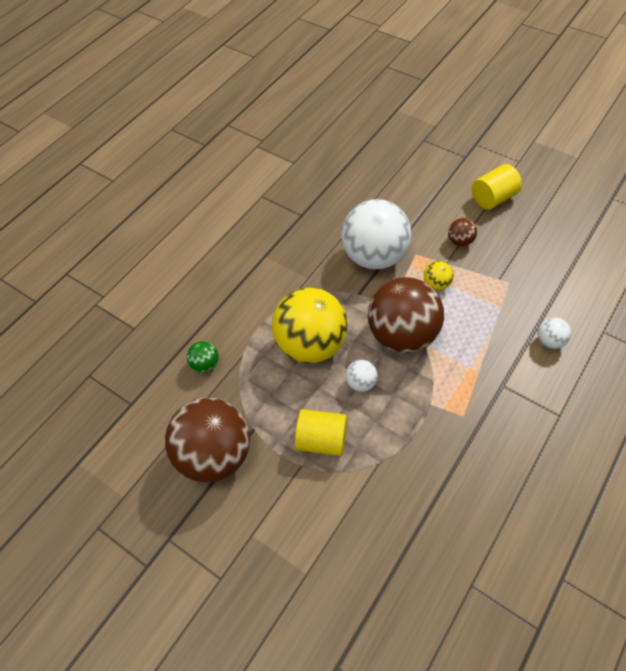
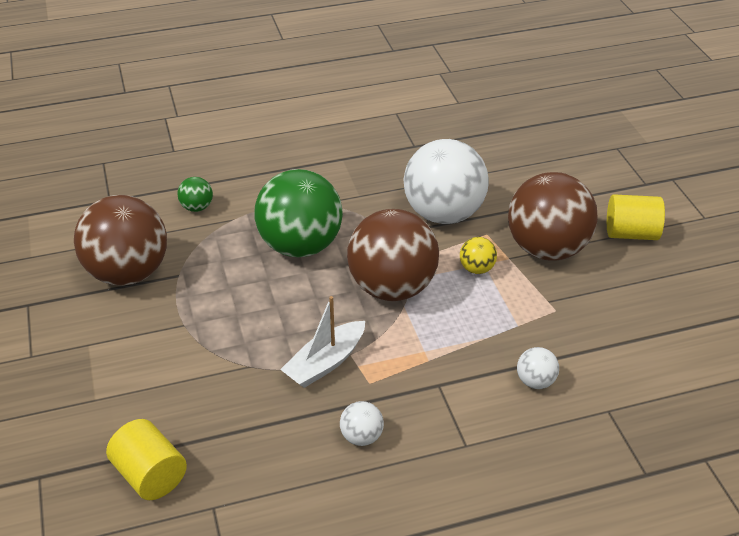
camera: 35 degrees right, 15 degrees down
yellow ball [272,287,348,363] -> green ball [254,169,343,257]
yellow cylinder [295,409,347,456] -> yellow cylinder moved to [106,419,187,500]
white ball [345,360,378,392] -> white ball moved to [340,401,384,446]
brown ball [448,218,477,247] -> brown ball [508,172,598,261], size x2.37
none -> white boat [280,296,365,388]

